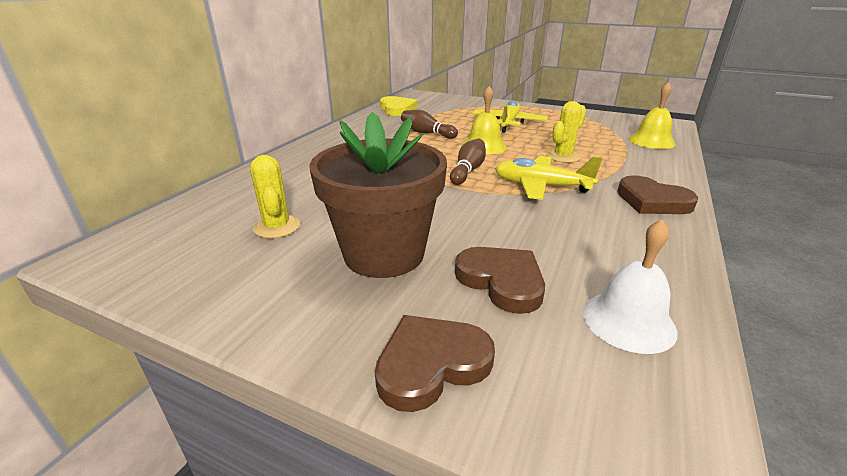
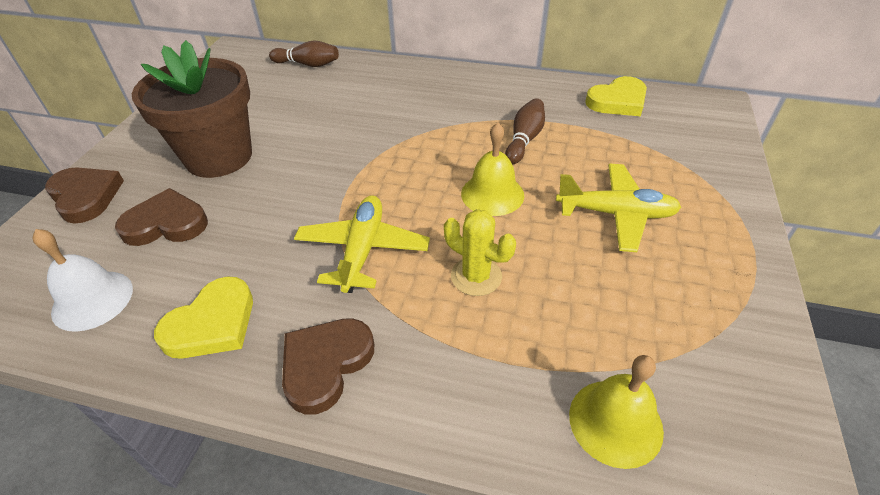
camera: 80 degrees right, 15 degrees up
yellow cactus [250,155,300,238] -> none
brown bowling pin [450,139,486,185] -> brown bowling pin moved to [269,40,339,67]
brown heart [455,247,545,314] -> brown heart turned 135 degrees counterclockwise [115,188,208,246]
none -> yellow heart [154,277,253,359]

